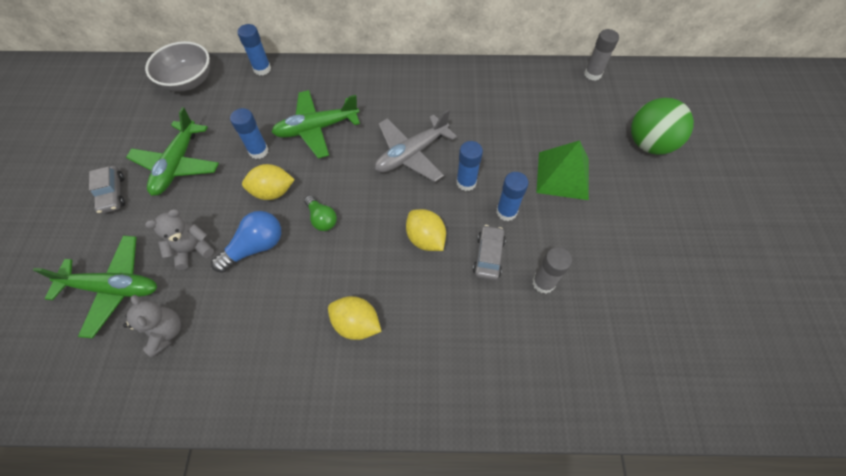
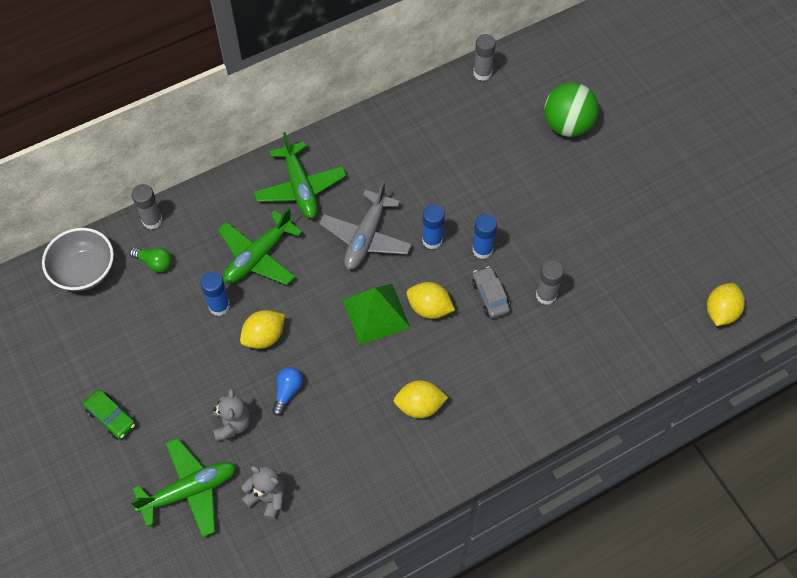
camera: 30 degrees left, 0 degrees up
grey car [89,166,125,214] -> green car [83,389,135,439]
green plane [126,107,219,196] -> green plane moved to [254,132,346,218]
grey teddy bear [145,209,214,270] -> grey teddy bear turned 150 degrees clockwise [213,389,251,441]
blue light bulb [211,211,281,273] -> blue light bulb [272,367,303,416], size x0.66
blue glue stick [237,24,271,75] -> grey glue stick [131,184,163,229]
green light bulb [304,195,337,231] -> green light bulb moved to [130,247,172,272]
green pyramid [536,140,589,200] -> green pyramid moved to [343,284,410,345]
none -> yellow lemon [707,283,745,326]

